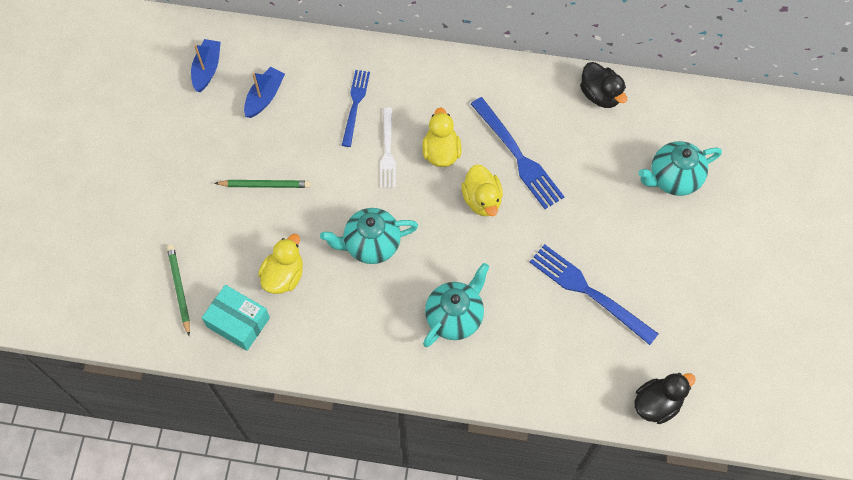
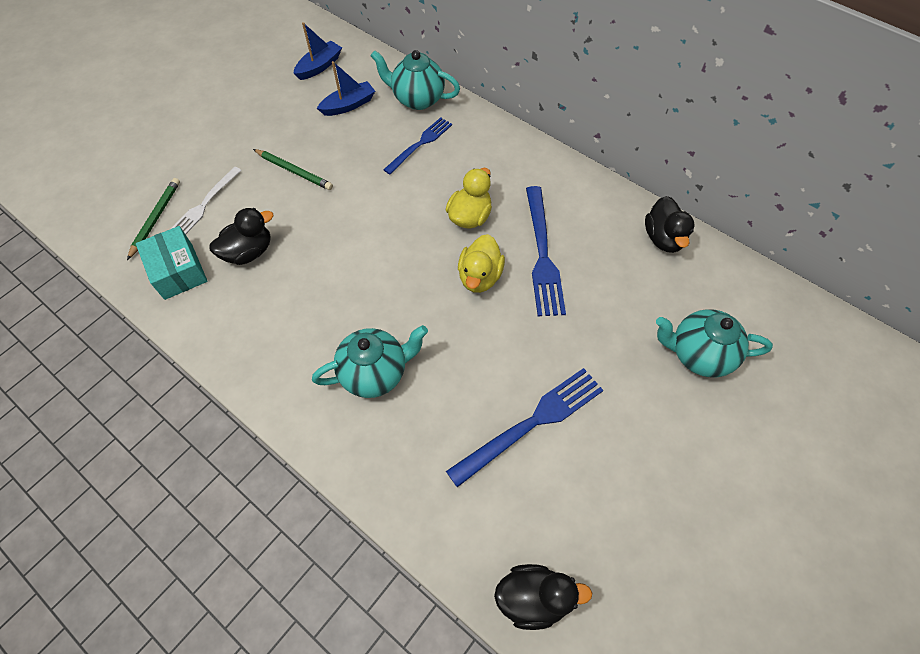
camera: 30 degrees right, 5 degrees down
yellow duck [258,234,303,294] -> black duck [210,208,274,265]
turquoise teapot [320,208,418,264] -> turquoise teapot moved to [371,50,460,110]
white fork [380,108,396,188] -> white fork moved to [171,167,242,234]
blue fork [530,244,658,345] -> blue fork turned 75 degrees clockwise [446,368,603,487]

